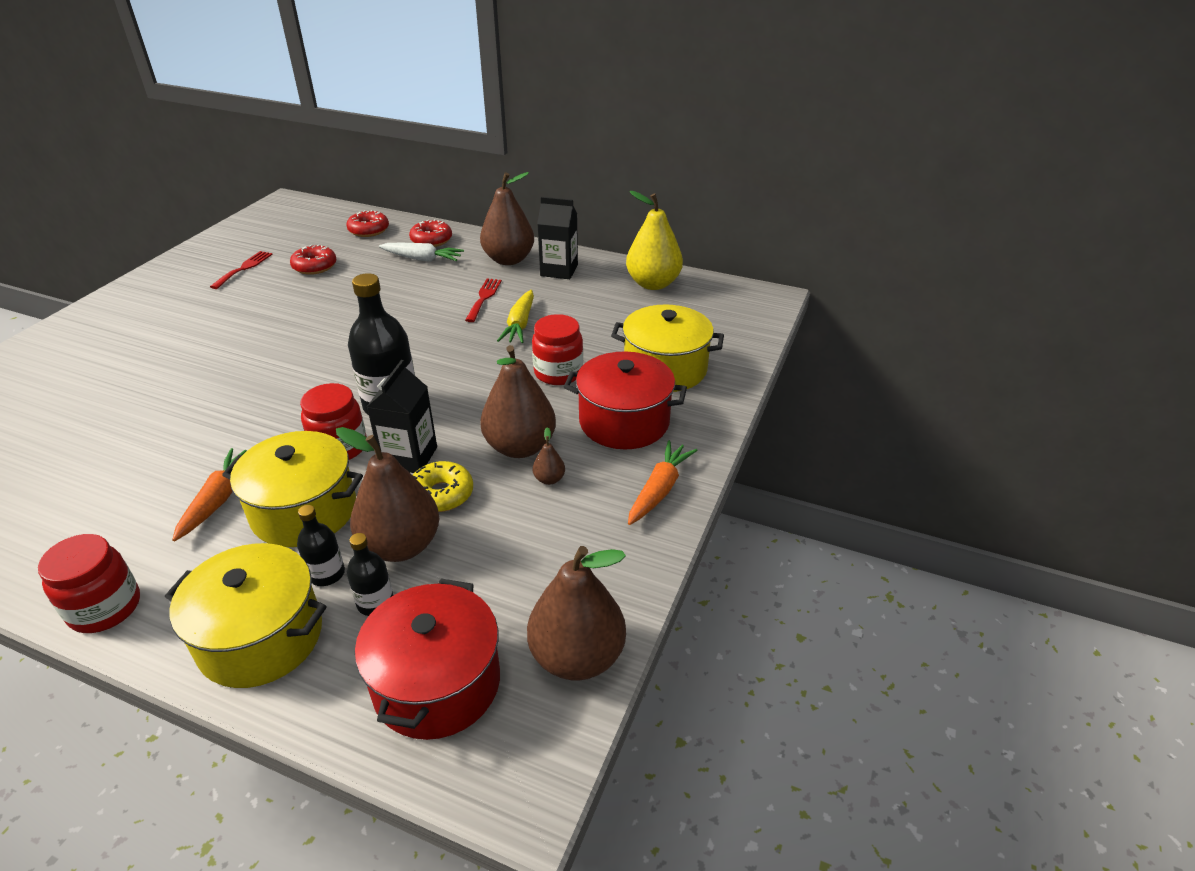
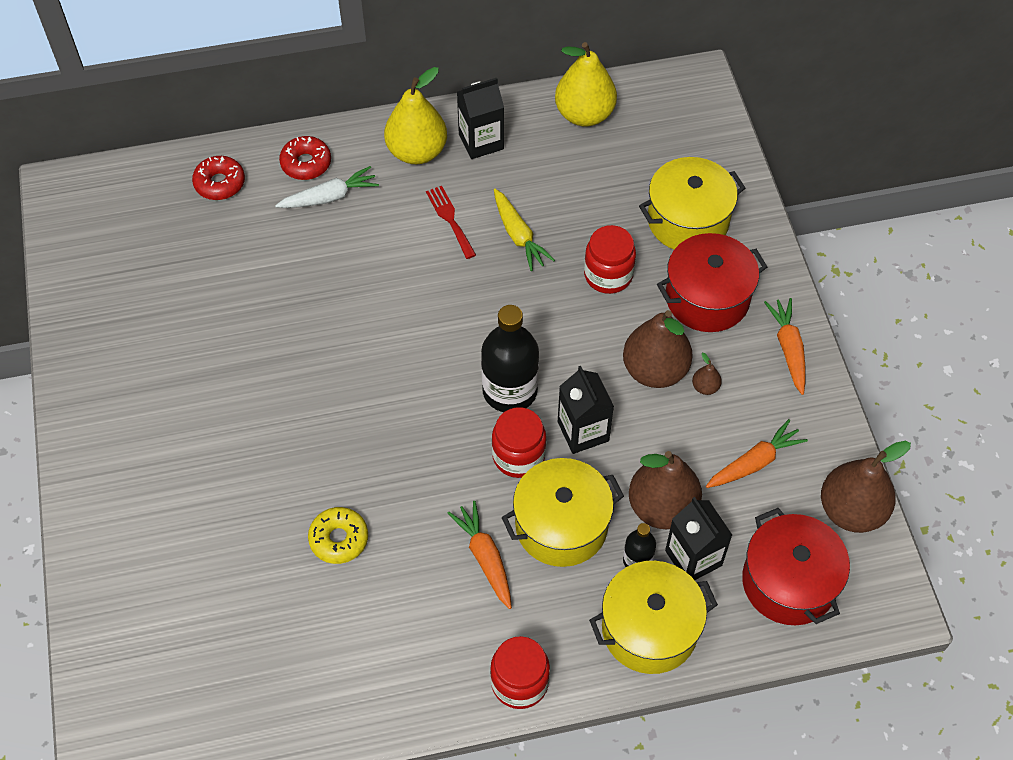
camera: 35 degrees left, 20 degrees up
red fork [210,251,273,289] -> none
red donut [290,244,337,275] -> none
black bottle [347,533,393,616] -> black carton [665,497,732,580]
yellow donut [413,461,473,512] -> yellow donut moved to [308,507,368,564]
brown pear [480,172,534,265] -> yellow pear [384,67,447,164]
none -> orange carrot [706,419,808,488]

